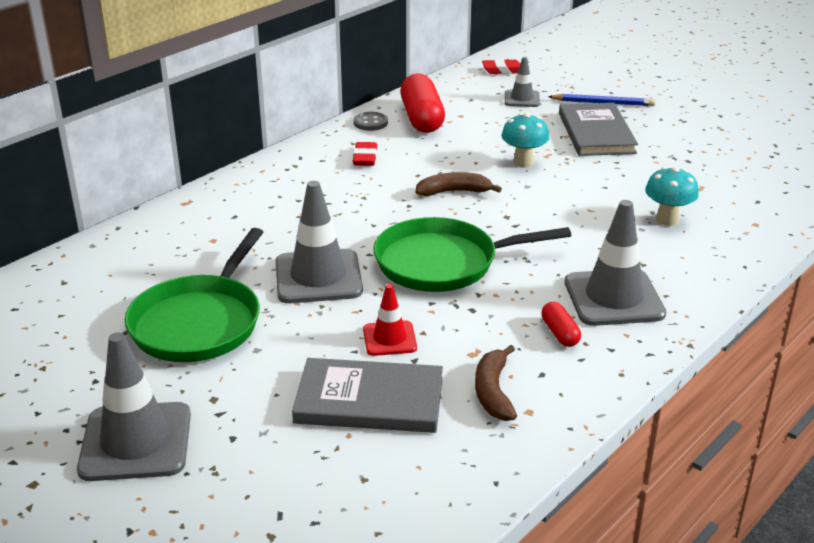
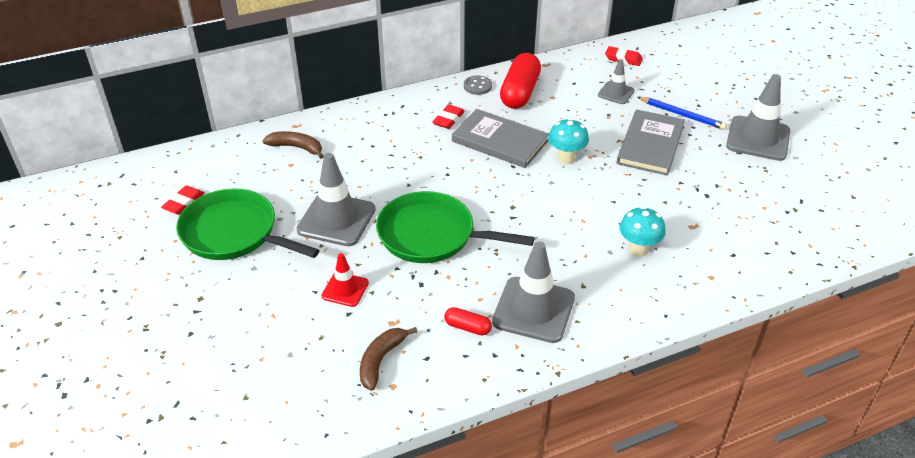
camera: 25 degrees right, 10 degrees up
grey traffic cone [77,332,191,481] -> grey traffic cone moved to [726,74,790,161]
green pan [125,228,263,362] -> green pan turned 75 degrees clockwise [176,188,320,260]
grey book [292,358,443,433] -> grey book moved to [452,109,549,168]
brown banana [415,172,502,196] -> brown banana moved to [262,131,324,159]
red capsule [541,302,581,347] -> red capsule turned 75 degrees counterclockwise [444,307,492,335]
none -> red eraser [161,185,205,215]

